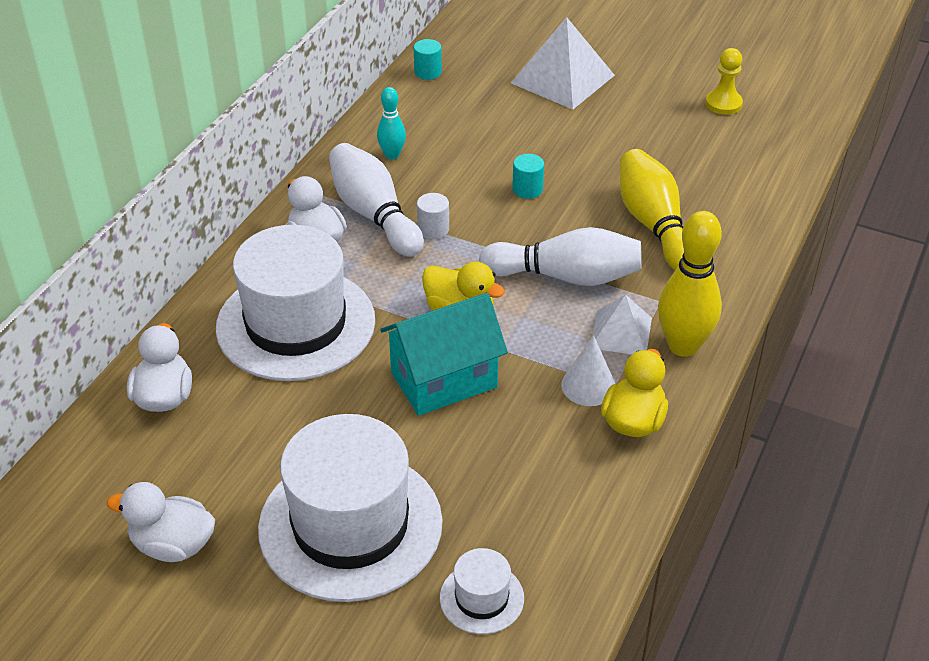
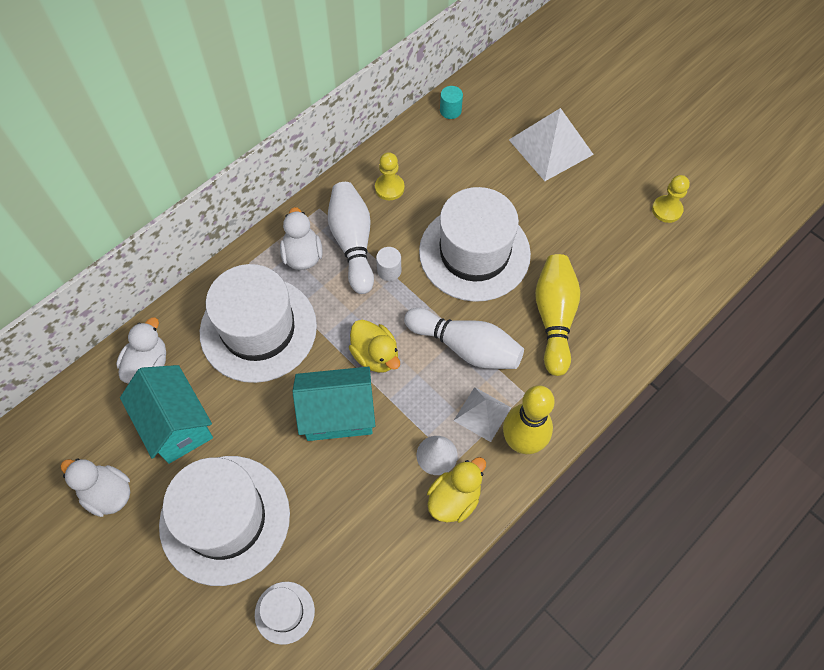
camera: 20 degrees right, 20 degrees up
turquoise bowling pin [377,87,406,160] -> yellow pawn [375,152,405,200]
turquoise cylinder [512,154,544,199] -> white hat [419,187,531,302]
none -> turquoise house [120,365,213,464]

